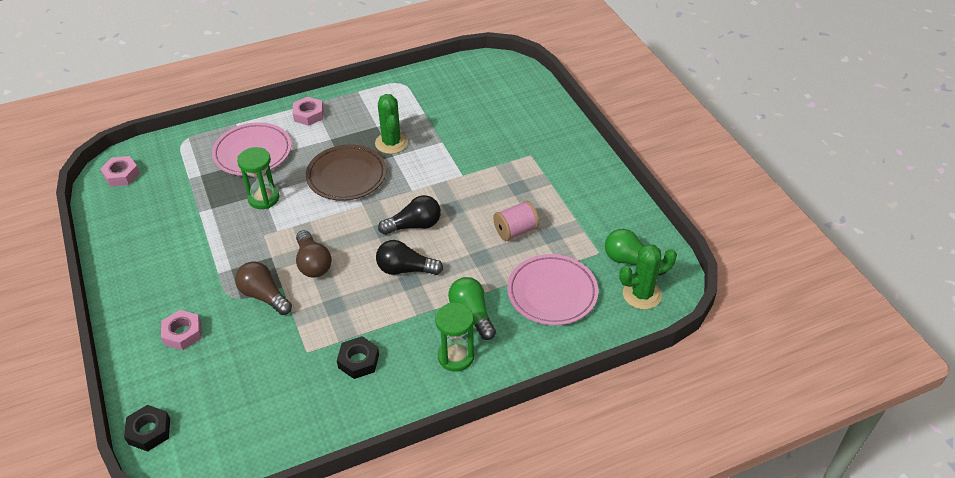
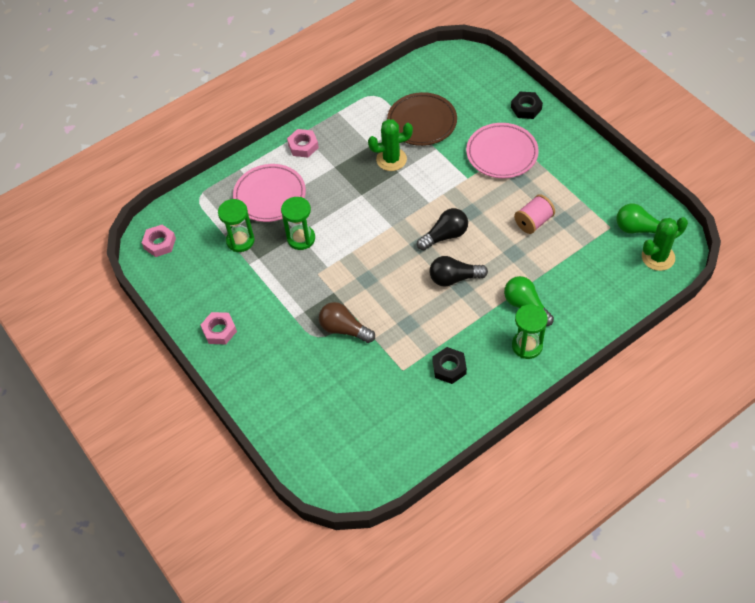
camera: 10 degrees left, 10 degrees up
black nut [124,405,170,452] -> black nut moved to [511,92,543,119]
pink nut [161,310,202,350] -> pink nut moved to [201,312,237,345]
brown light bulb [296,230,332,278] -> none
brown plate [306,144,387,201] -> brown plate moved to [387,92,457,146]
green cactus [375,94,408,154] -> green cactus turned 75 degrees counterclockwise [368,119,413,171]
pink plate [507,254,598,325] -> pink plate moved to [466,123,539,178]
none -> green hourglass [218,199,255,252]

